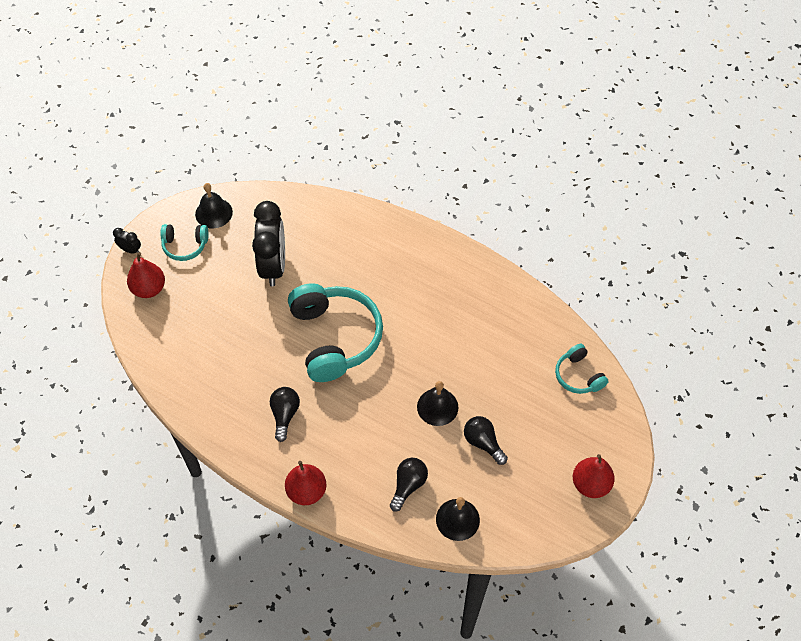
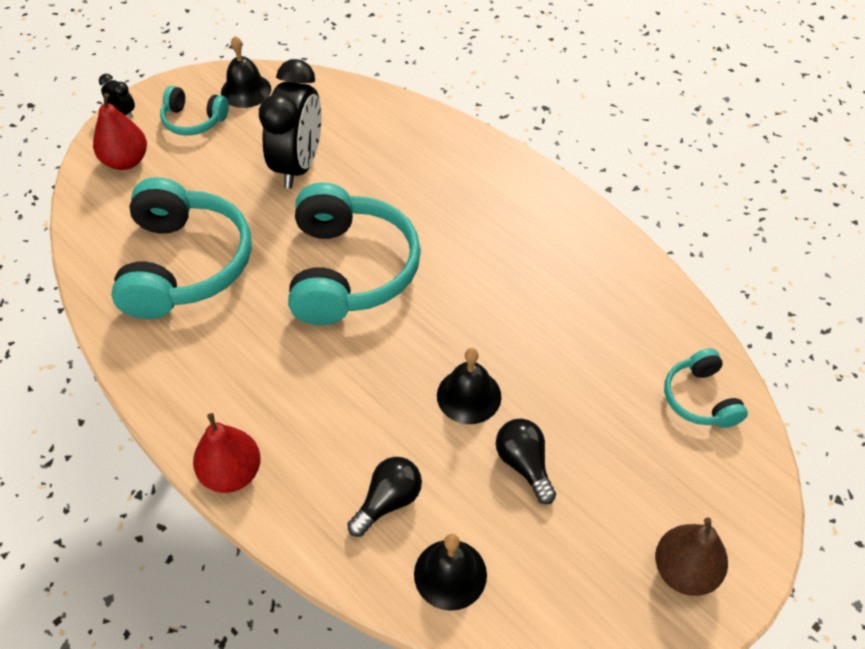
camera: 15 degrees right, 5 degrees down
black light bulb [270,387,300,442] -> none
red pear [573,454,615,498] -> brown pear [655,518,728,596]
none -> turquoise headphones [111,177,252,319]

